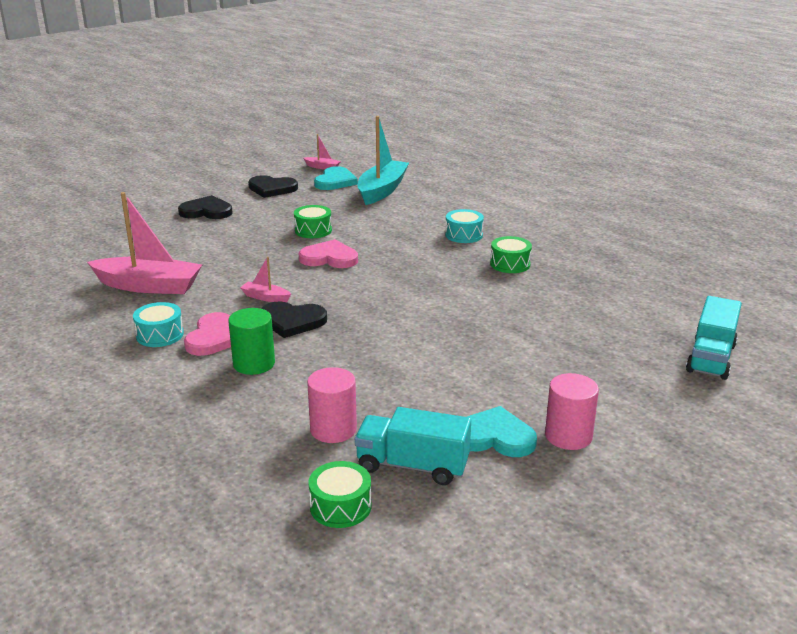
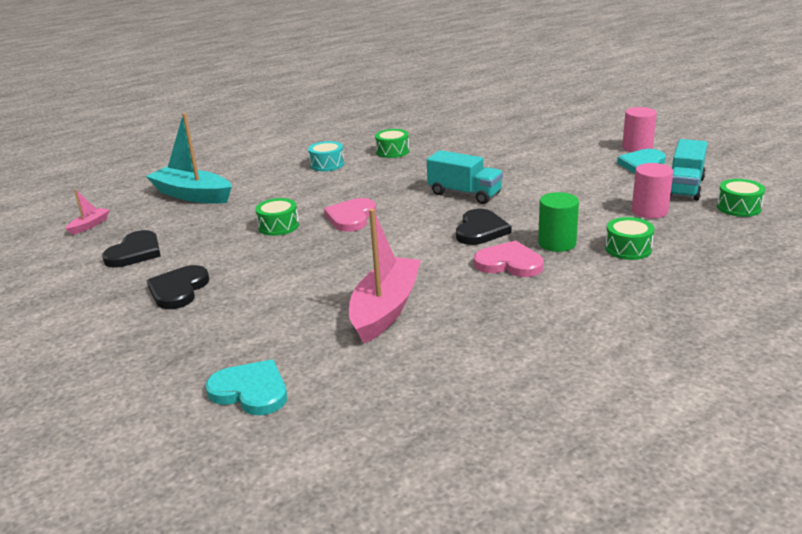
camera: 80 degrees left, 0 degrees up
turquoise drum [133,302,184,347] -> none
pink boat [240,257,291,302] -> none
turquoise heart [314,166,358,190] -> turquoise heart moved to [205,360,287,416]
turquoise truck [686,296,742,380] -> turquoise truck moved to [427,150,503,204]
none -> green drum [605,217,654,260]

